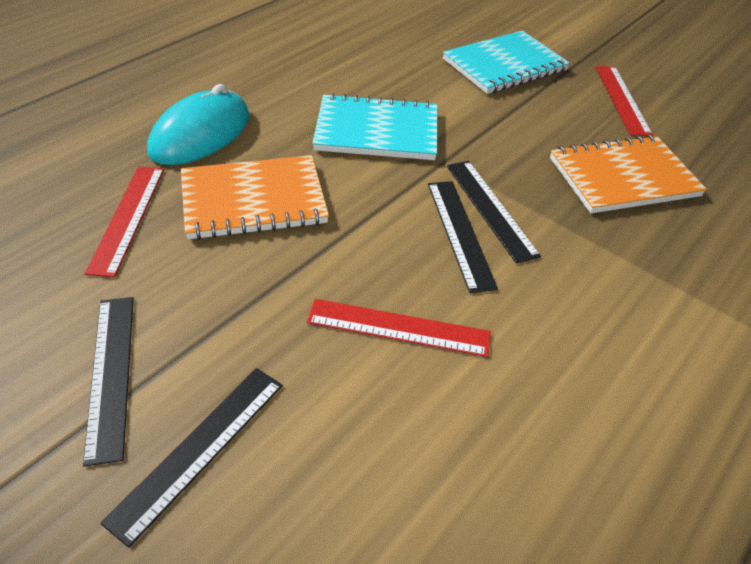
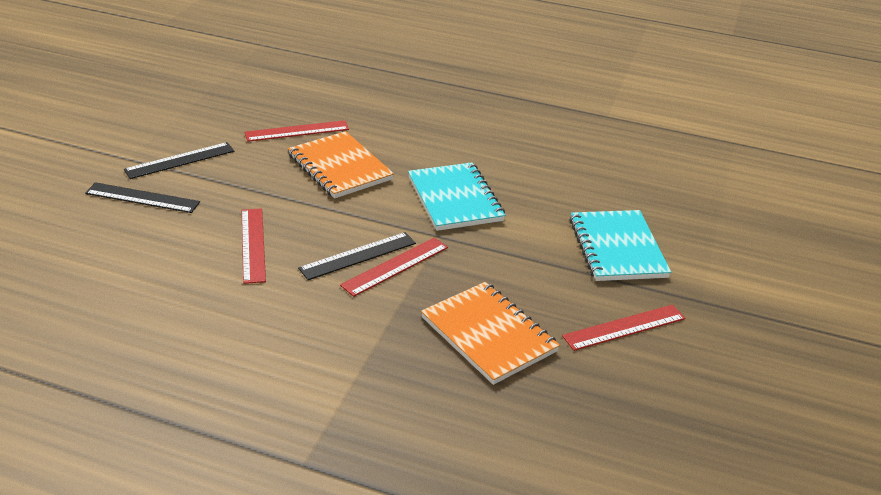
camera: 70 degrees right, 10 degrees down
turquoise mouse [147,84,250,165] -> none
turquoise notebook [443,31,570,94] -> turquoise notebook turned 45 degrees clockwise [570,210,671,281]
black ruler [447,161,541,264] -> red ruler [340,237,448,297]

